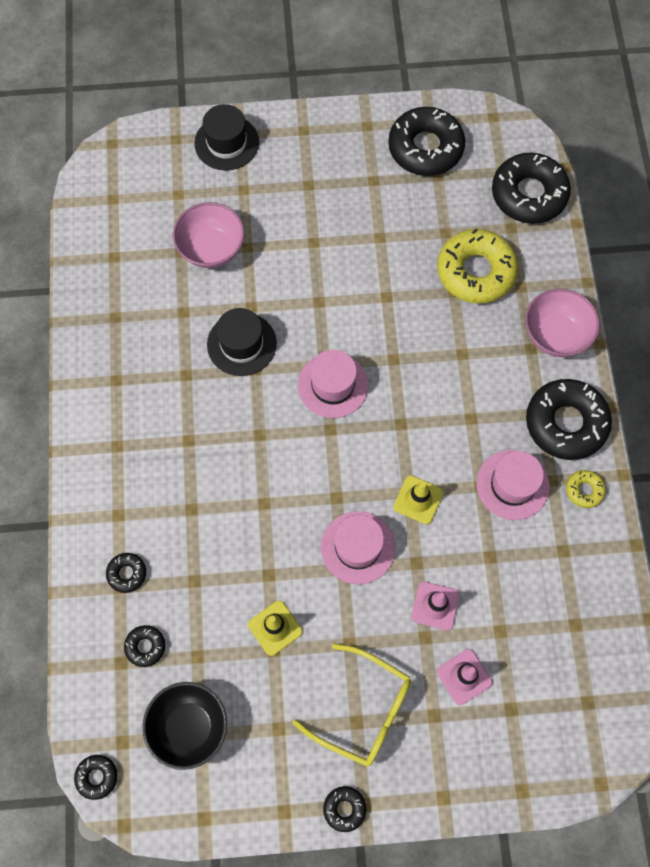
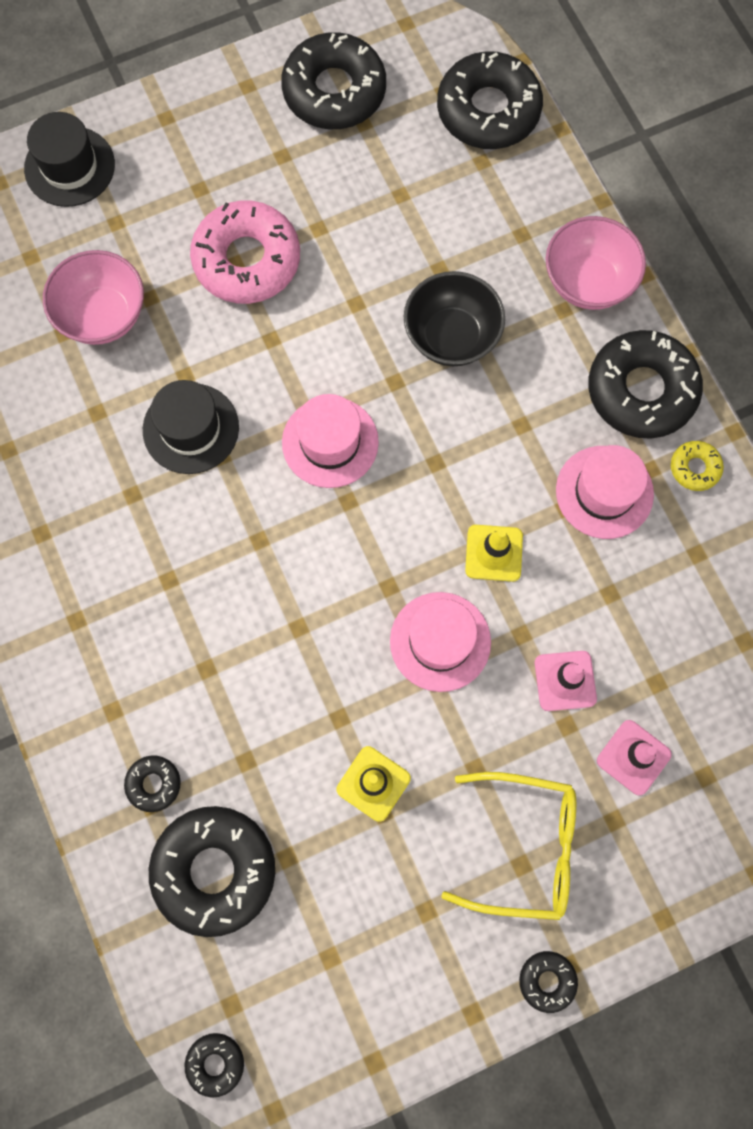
camera: 20 degrees left, 5 degrees up
black donut [124,625,165,667] -> black donut [149,806,275,937], size x2.20
black bowl [142,682,227,770] -> black bowl moved to [404,271,505,366]
yellow donut [437,229,518,304] -> none
none -> pink donut [190,201,300,304]

